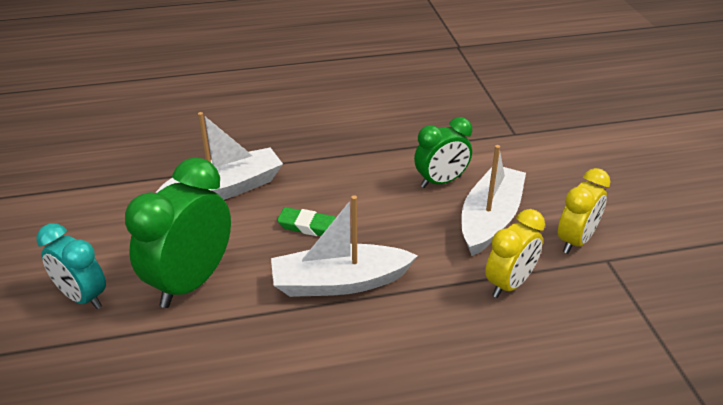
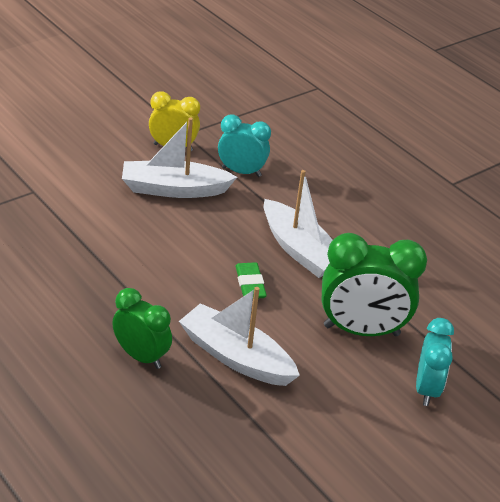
camera: 120 degrees left, 0 degrees up
green clock [414,117,472,188] -> green clock moved to [112,288,172,369]
yellow clock [485,209,545,298] -> turquoise clock [218,115,271,177]

